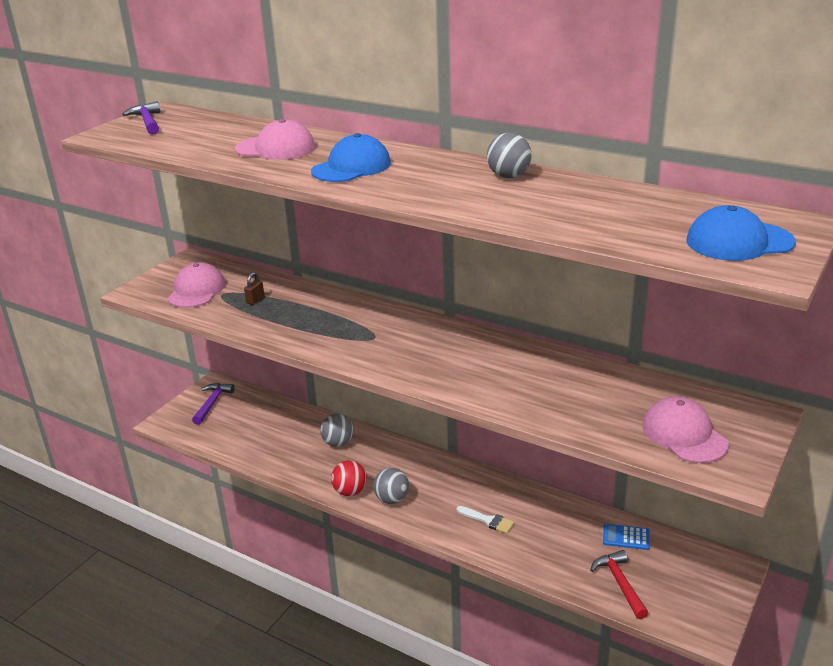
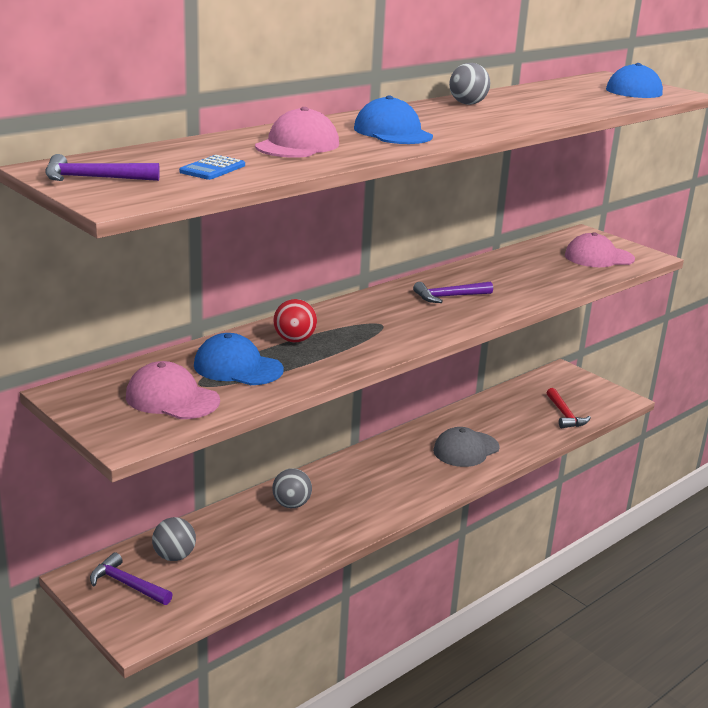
camera: 75 degrees left, 5 degrees down
brown padlock [244,272,264,305] -> blue cap [194,333,284,385]
red ball [331,460,367,496] -> red ball moved to [273,299,317,342]
grey ball [373,468,409,504] -> grey ball moved to [152,517,196,561]
white brush [456,506,515,534] -> grey cap [433,427,500,467]
red hammer [590,550,648,619] -> red hammer turned 105 degrees counterclockwise [546,388,591,428]
blue calculator [603,524,650,550] -> blue calculator moved to [179,155,245,180]
none -> purple hammer [413,282,493,303]

